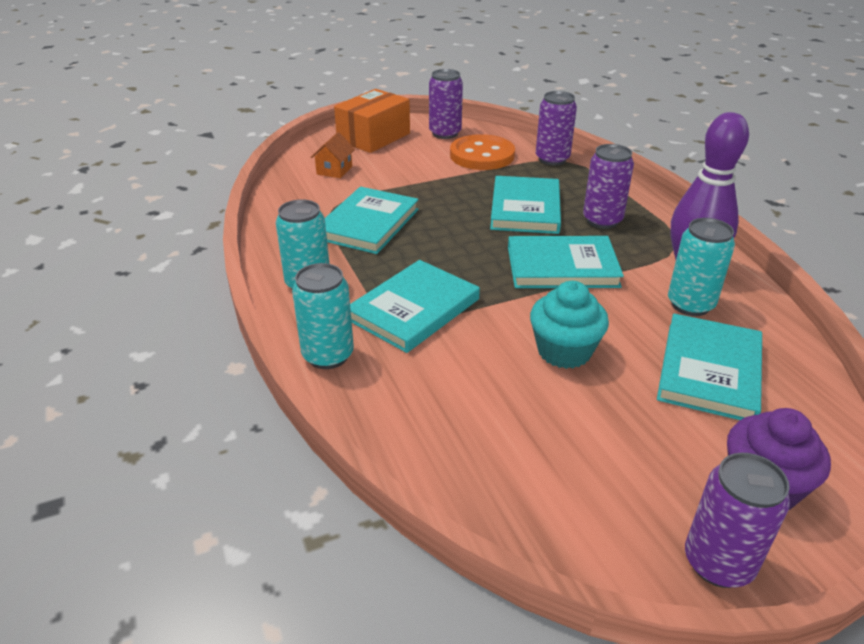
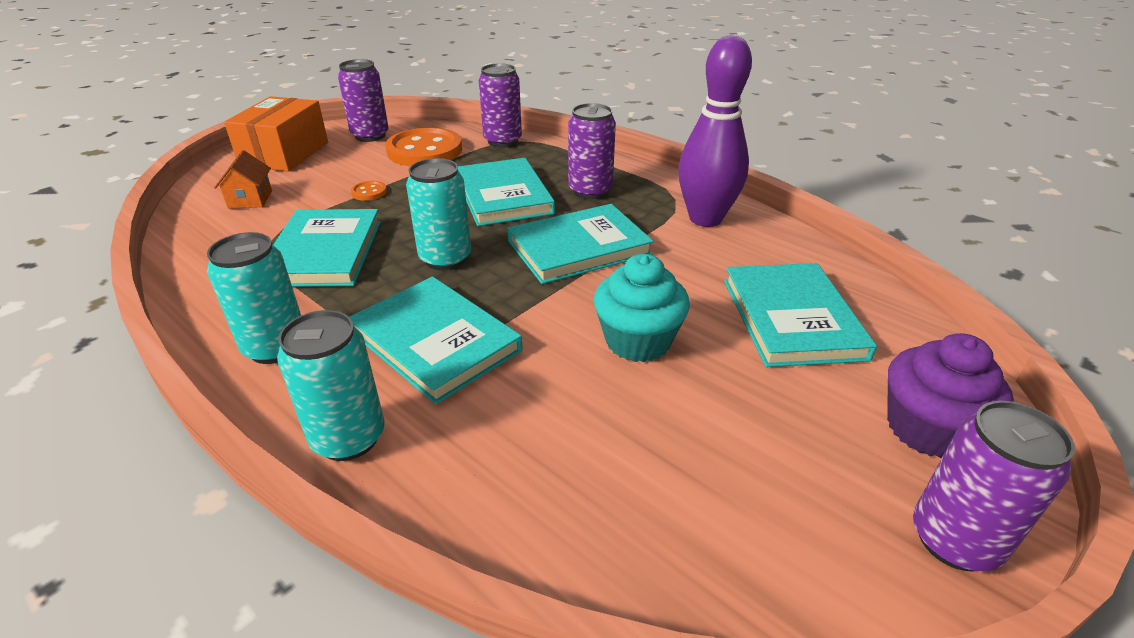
camera: 25 degrees left, 0 degrees up
turquoise book [350,260,480,353] -> turquoise book turned 60 degrees counterclockwise [349,277,522,404]
turquoise can [668,218,735,316] -> turquoise can moved to [406,158,471,270]
none -> orange button [351,181,387,201]

